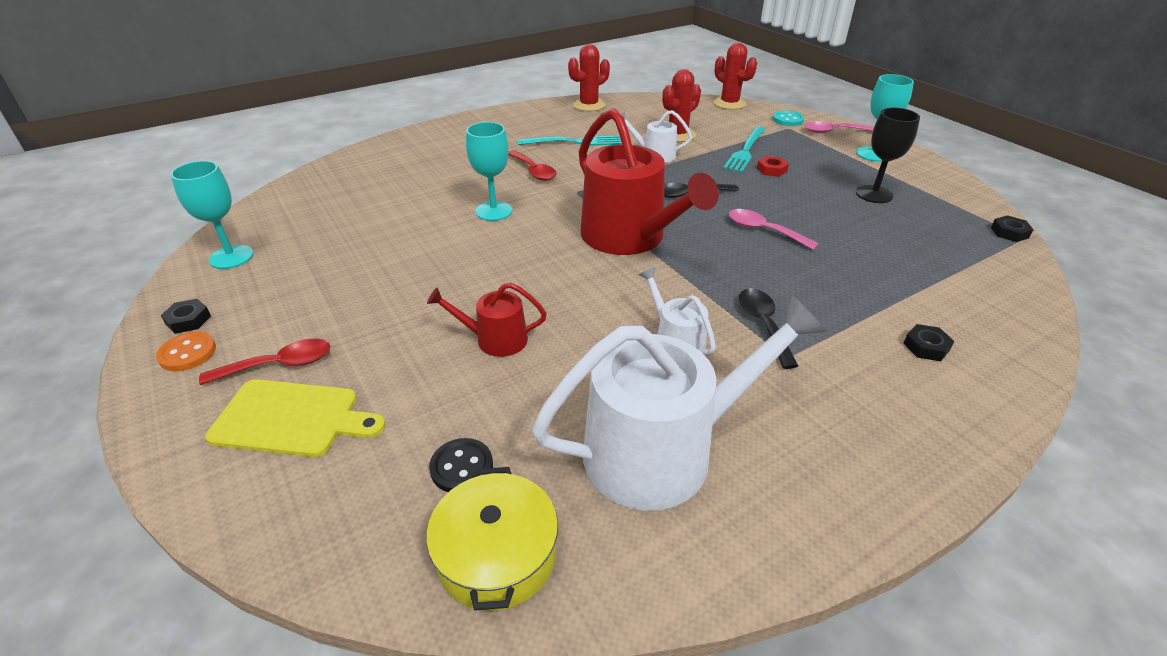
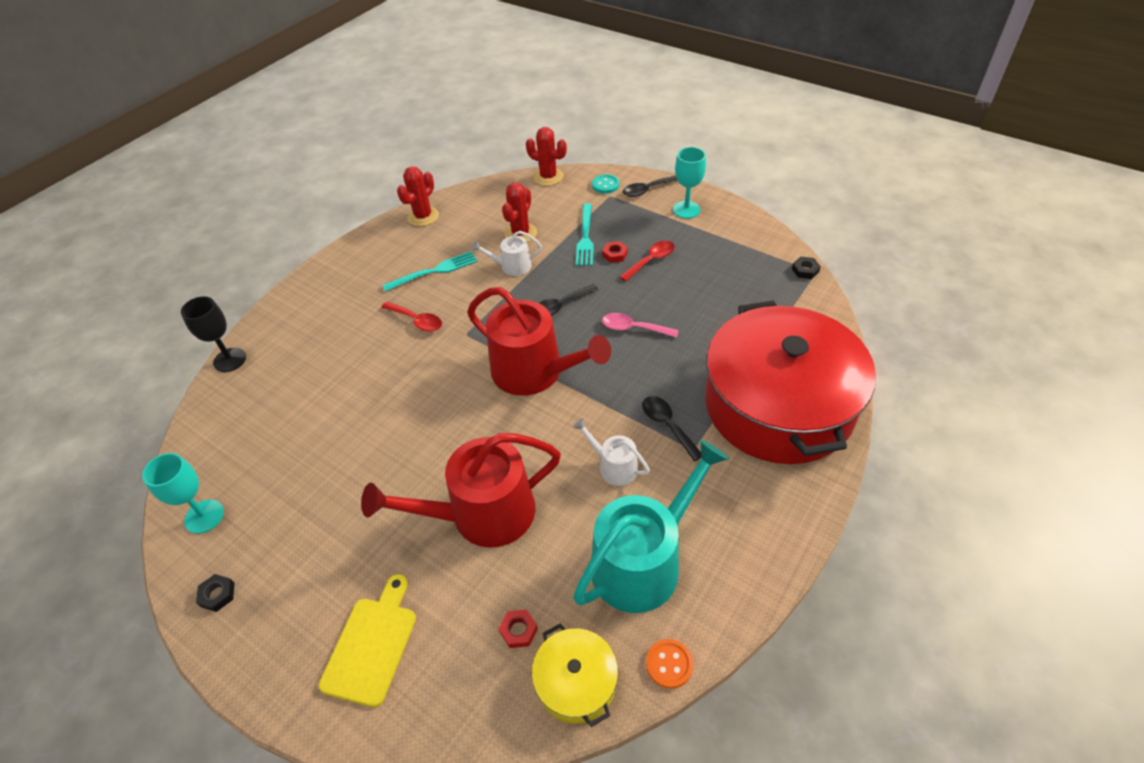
camera: 20 degrees left, 10 degrees up
orange button [156,332,216,371] -> orange button moved to [646,639,693,689]
red spoon [199,339,330,385] -> red spoon moved to [620,241,675,282]
yellow cutting board [205,379,386,457] -> yellow cutting board turned 60 degrees counterclockwise [319,574,416,707]
red watering can [427,283,547,357] -> red watering can [361,433,561,548], size x2.08
black button [429,438,493,492] -> red nut [498,609,538,648]
turquoise goblet [466,122,512,221] -> none
white watering can [532,296,827,511] -> turquoise watering can [573,440,729,613]
pink spoon [804,121,874,133] -> black spoon [623,176,677,197]
black goblet [856,108,920,203] -> black goblet moved to [181,296,246,372]
black nut [903,324,955,361] -> red pot [705,300,876,464]

